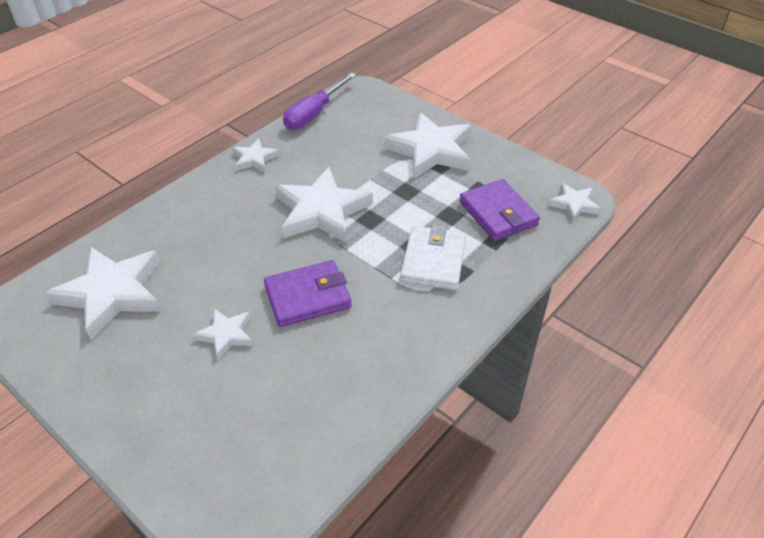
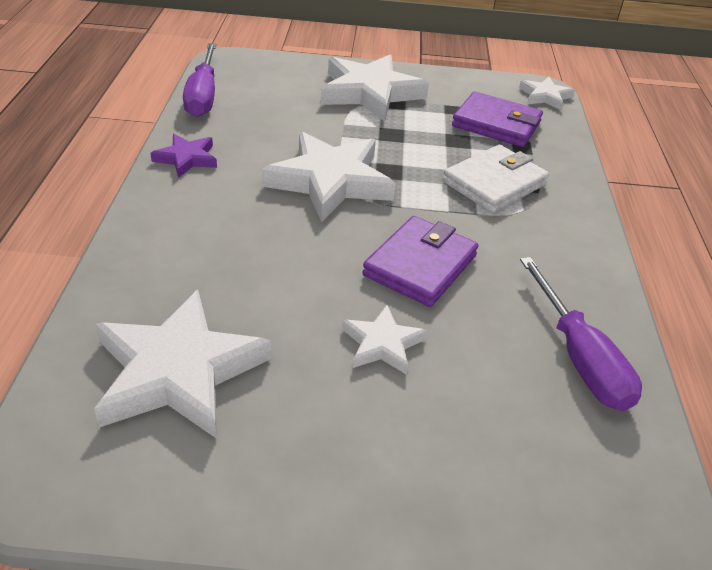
camera: 40 degrees left, 5 degrees down
white star [232,138,279,172] -> purple star [150,134,217,178]
white wallet [400,225,466,290] -> white wallet turned 75 degrees clockwise [443,145,549,213]
none -> purple screwdriver [520,257,642,411]

